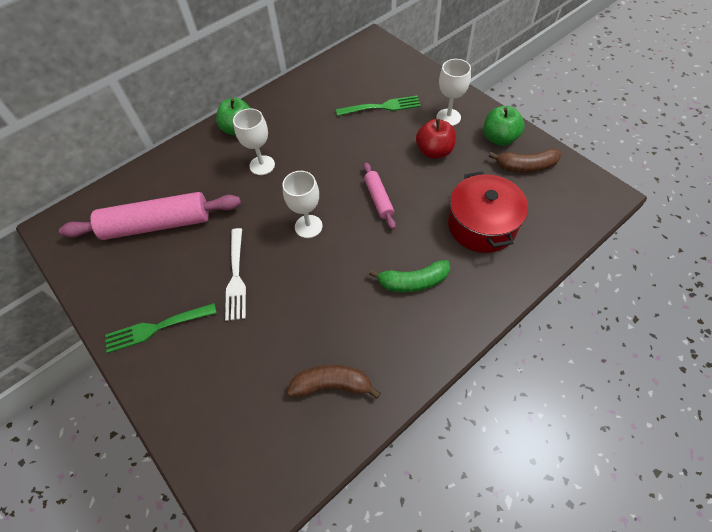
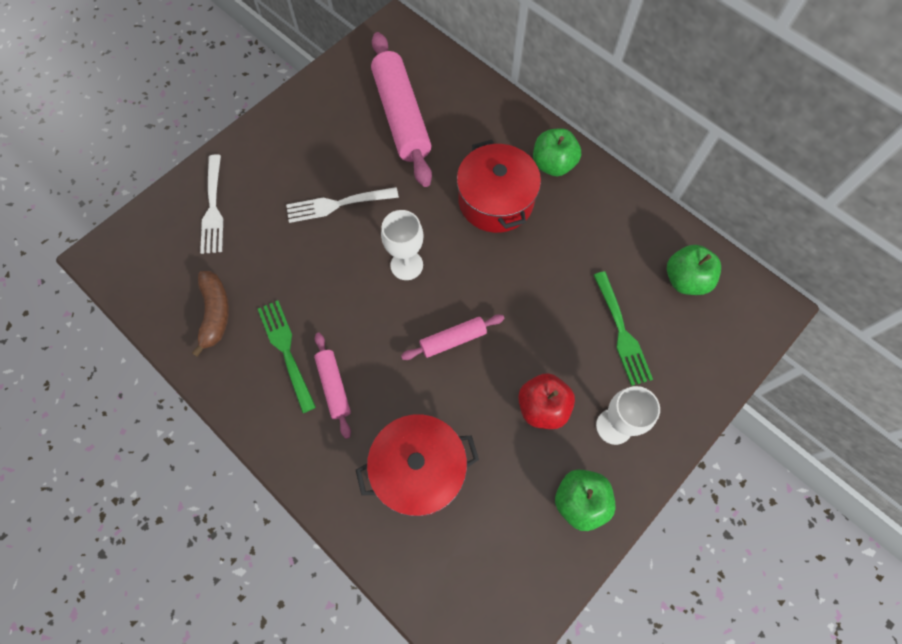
camera: 80 degrees right, 10 degrees up
green fork [105,303,217,353] -> green fork moved to [258,301,316,413]
white goblet [233,108,275,175] -> red pot [457,140,541,233]
green banana [369,260,450,292] -> pink rolling pin [314,332,351,439]
brown banana [489,148,561,173] -> none
none -> white fork [200,154,223,254]
none -> green apple [667,245,721,295]

